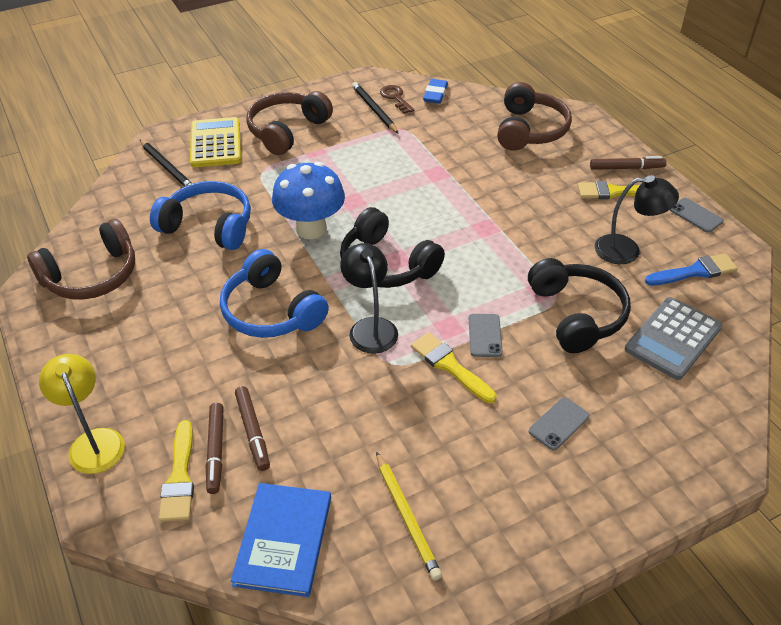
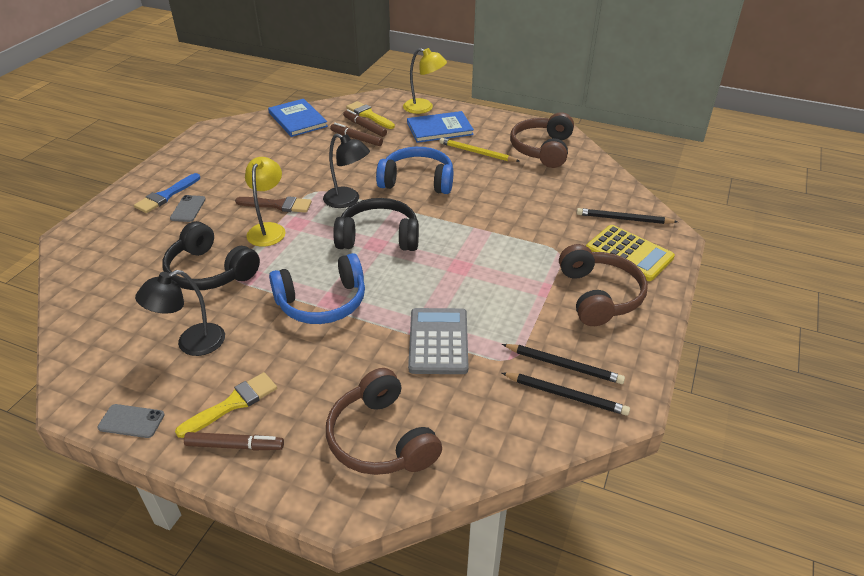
camera: 140 degrees right, 5 degrees down
blue headphones [150,181,251,250] -> blue headphones moved to [269,253,365,324]
blue mushroom [272,162,345,239] -> none
yellow pencil [376,451,442,581] -> yellow pencil moved to [439,138,520,162]
brown key [380,85,414,114] -> black pencil [502,373,630,416]
yellow brush [411,332,497,403] -> brown brush [235,196,312,213]
blue eraser [423,79,448,104] -> none
grey phone [469,314,503,357] -> yellow lamp [245,157,286,247]
brown marker [590,156,667,170] -> brown marker turned 135 degrees counterclockwise [184,432,284,450]
grey calculator [625,297,722,380] -> grey calculator moved to [408,308,468,374]
blue brush [645,253,738,286] -> blue brush moved to [134,173,200,213]
none -> blue book [407,111,474,143]

